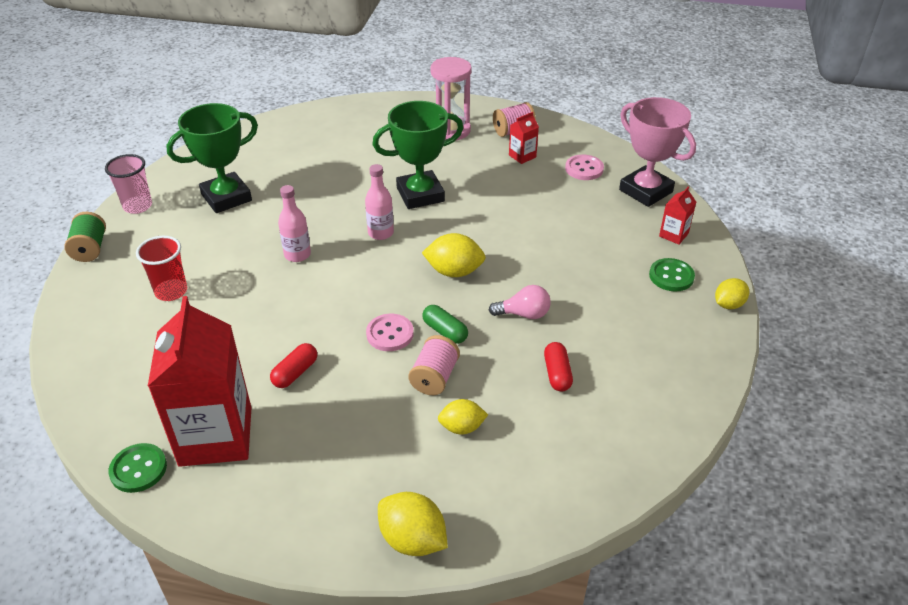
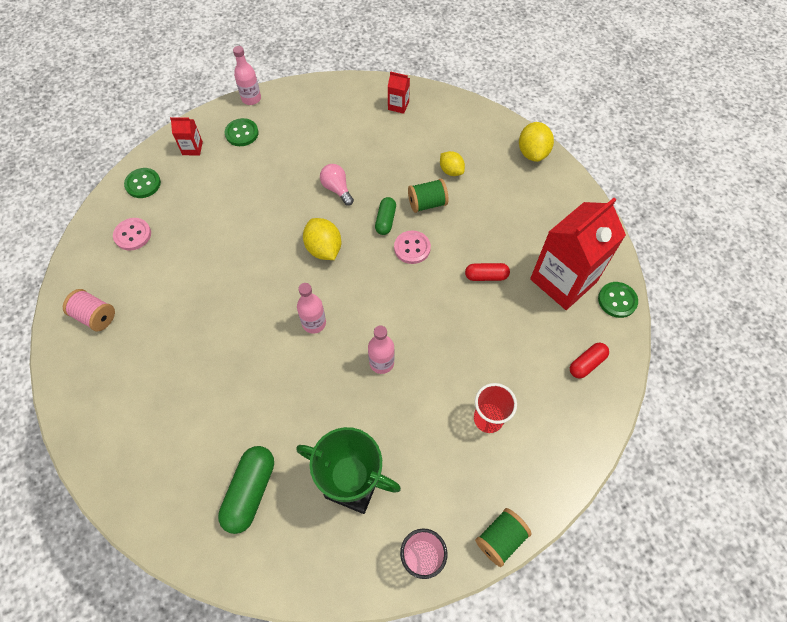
camera: 125 degrees left, 20 degrees up
green trophy [372,101,463,209] -> none
pink spool [408,335,460,395] -> green spool [408,179,449,213]
pink hourglass [431,57,472,140] -> none
red carton [509,112,539,164] -> red carton moved to [388,71,410,114]
red capsule [544,342,573,391] -> red capsule moved to [570,343,609,378]
pink trophy [619,97,696,207] -> green button [124,168,161,198]
yellow lemon [715,278,749,309] -> pink bottle [233,46,261,105]
none -> green capsule [218,446,274,534]

